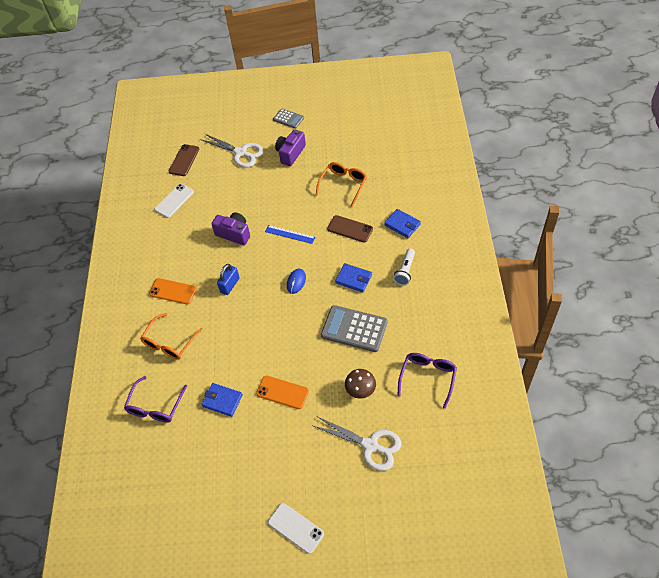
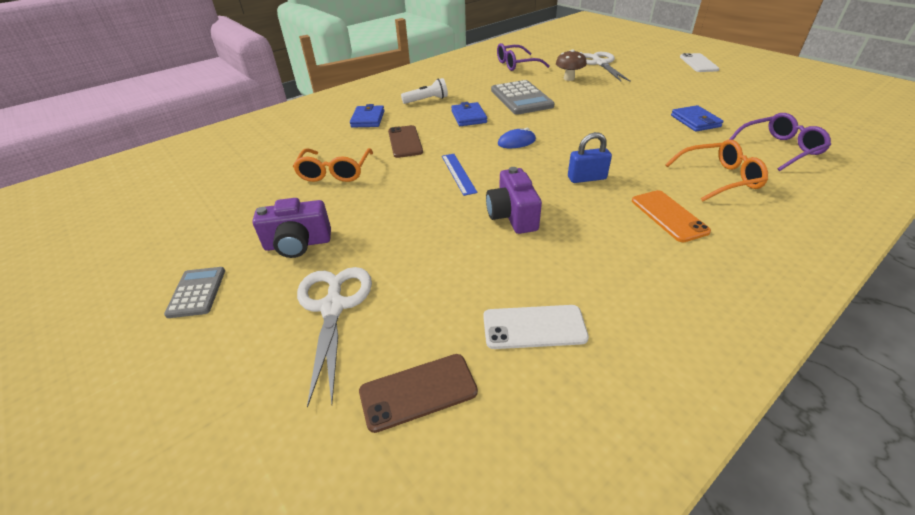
camera: 130 degrees left, 15 degrees down
orange phone [256,376,309,409] -> none
orange glasses [316,162,367,207] -> orange glasses turned 75 degrees counterclockwise [293,148,373,182]

